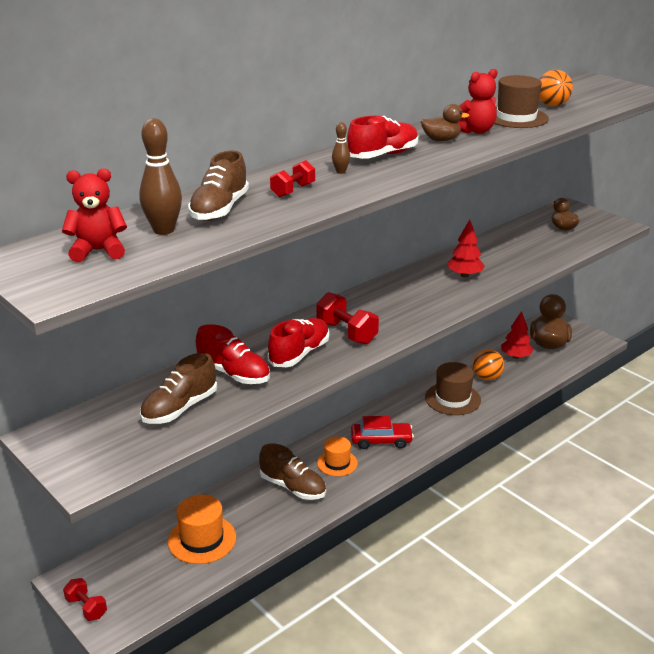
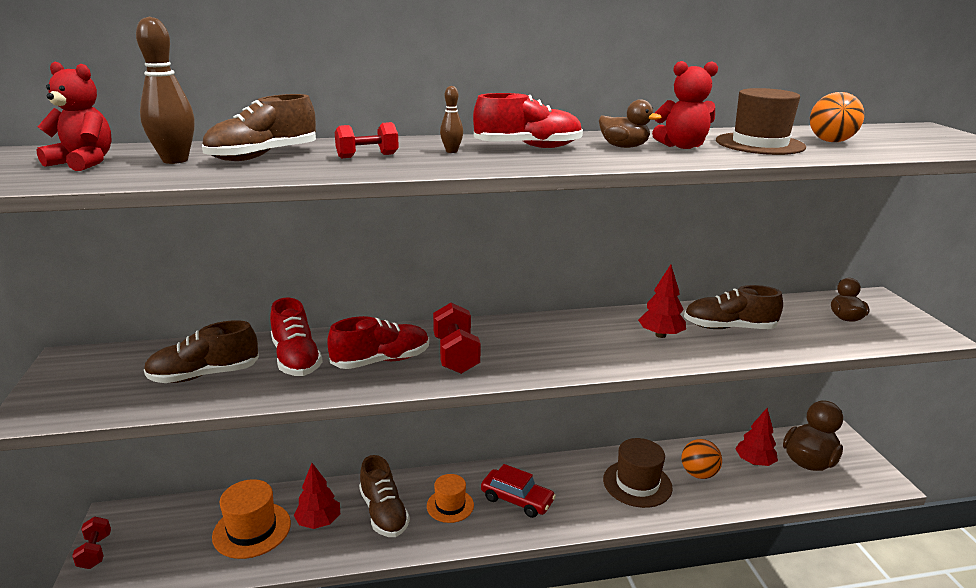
camera: 30 degrees right, 5 degrees down
none -> red tree [294,463,340,529]
none -> brown shoe [684,285,783,329]

